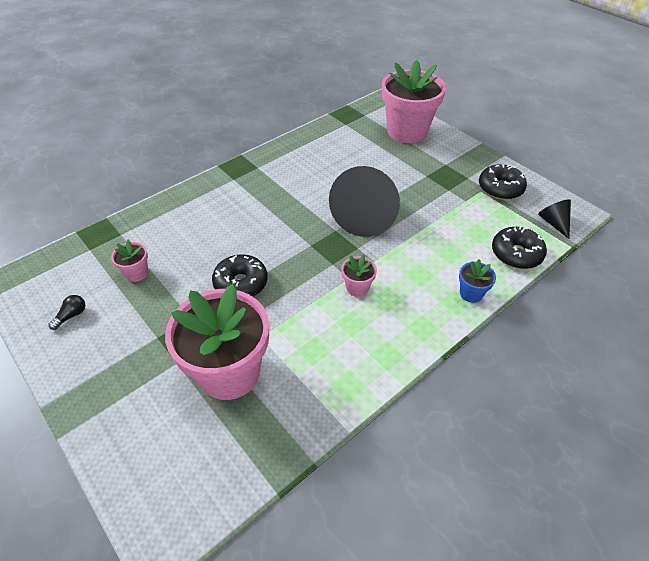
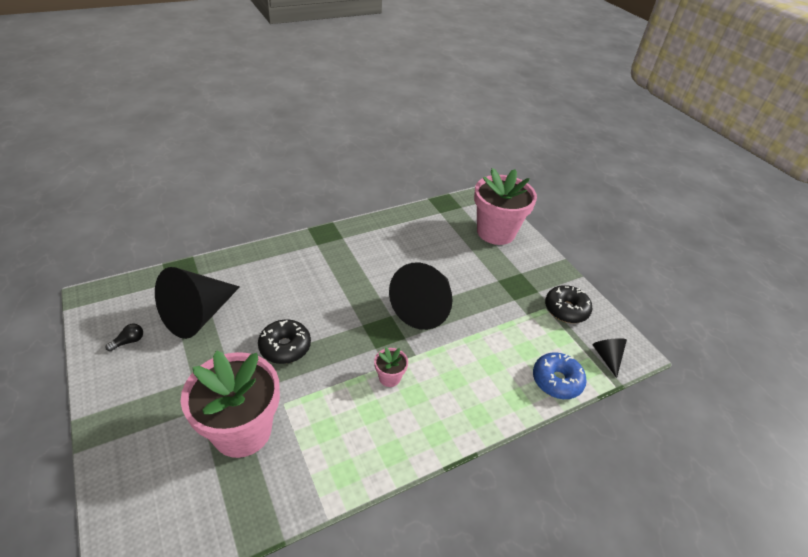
camera: 10 degrees right, 5 degrees down
pink flower pot [111,240,148,282] -> black cone [155,267,240,339]
blue flower pot [459,259,496,303] -> none
black donut [492,226,547,269] -> blue donut [533,352,587,399]

